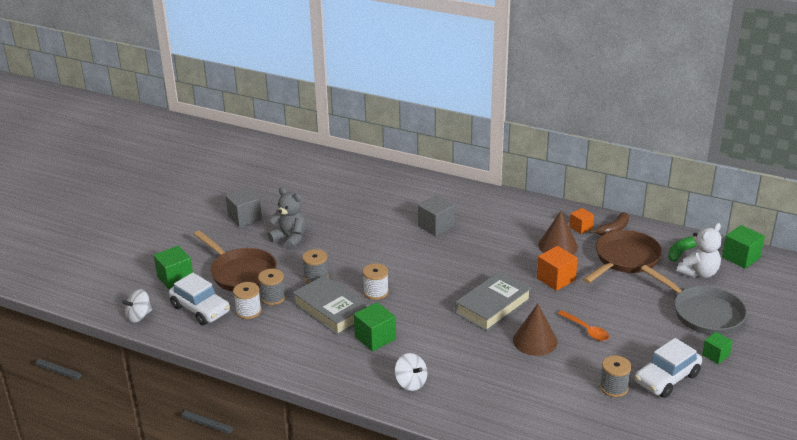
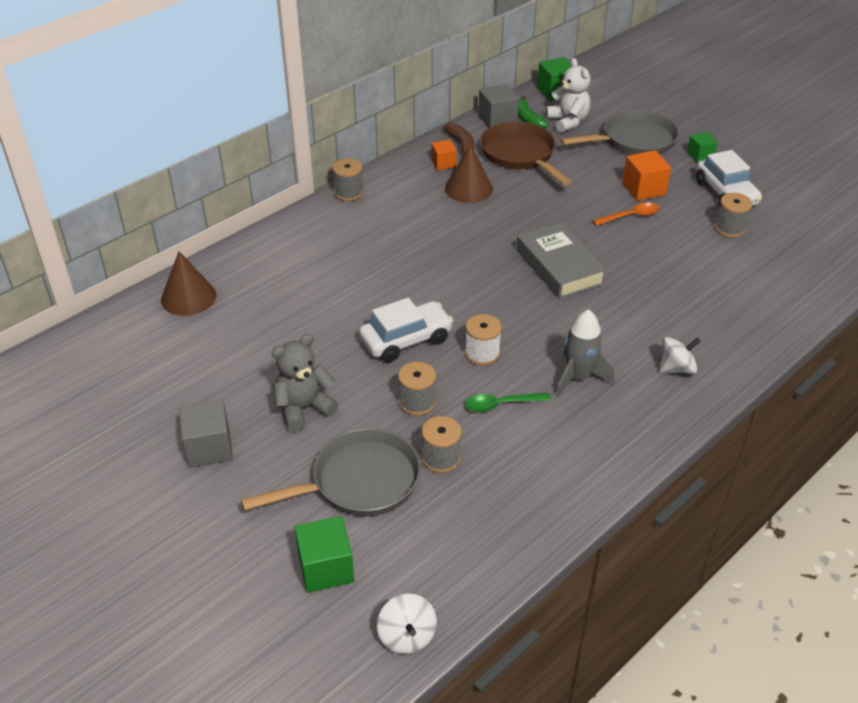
camera: 70 degrees left, 10 degrees up
white car [169,273,230,325] -> white car moved to [359,298,454,362]
brown pan [194,230,277,292] -> grey pan [241,428,421,516]
white spool [233,282,262,319] -> none
grey book [293,275,369,335] -> green spoon [465,393,551,412]
green cube [354,302,396,351] -> grey rocket [556,309,614,397]
grey cube [418,195,454,236] -> grey cube moved to [478,84,519,128]
brown cone [513,304,558,356] -> brown cone moved to [161,251,216,316]
orange cube [537,246,578,291] -> orange cube moved to [622,150,671,201]
none -> grey spool [332,158,364,201]

